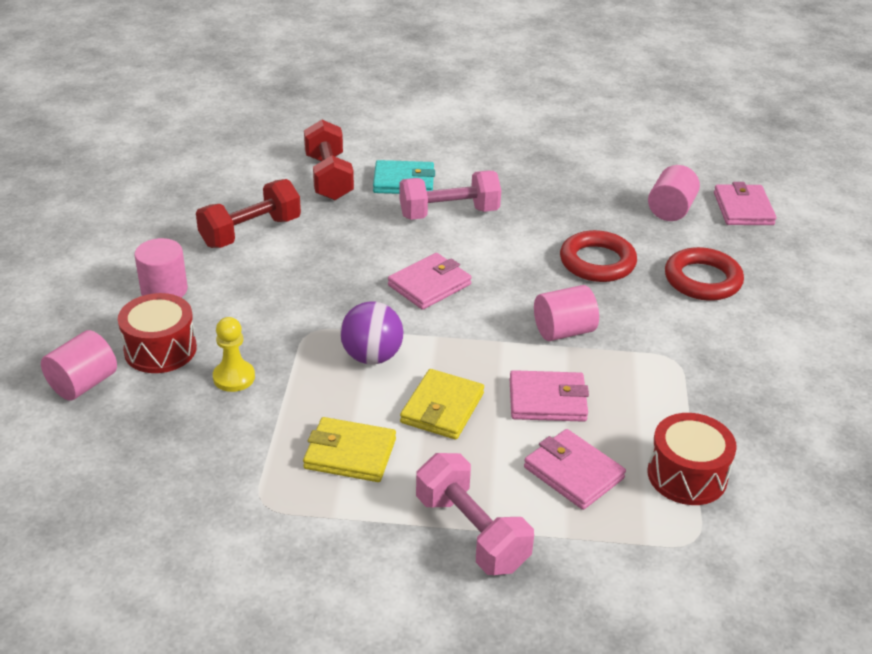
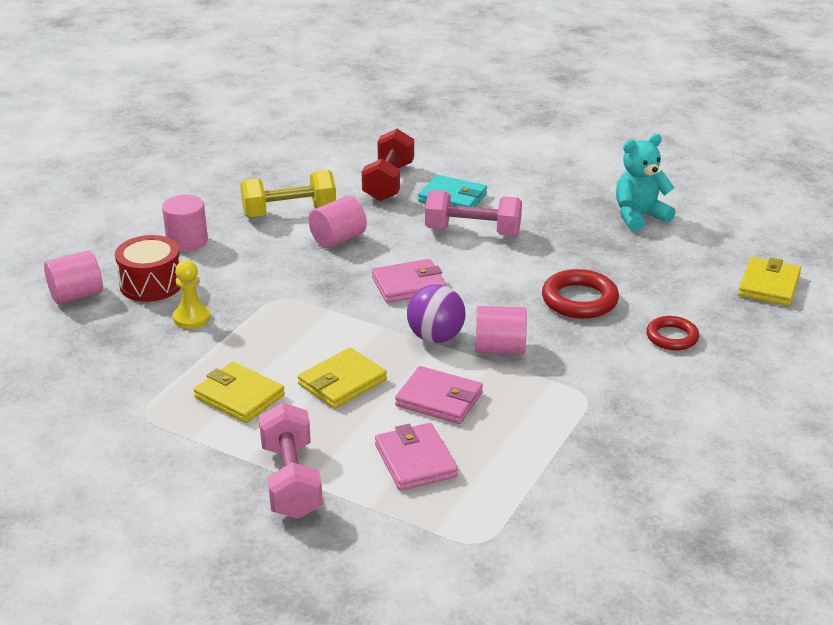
camera: 25 degrees right, 5 degrees down
red dumbbell [196,179,301,248] -> yellow dumbbell [240,170,336,218]
purple ball [340,301,403,364] -> purple ball moved to [407,284,466,343]
pink cylinder [648,165,700,221] -> pink cylinder moved to [309,196,367,248]
red drum [648,413,737,505] -> none
red ring [665,247,744,301] -> red ring [646,316,699,351], size x0.65
pink wallet [714,182,776,225] -> yellow wallet [738,257,801,306]
none -> turquoise teddy bear [616,134,676,231]

